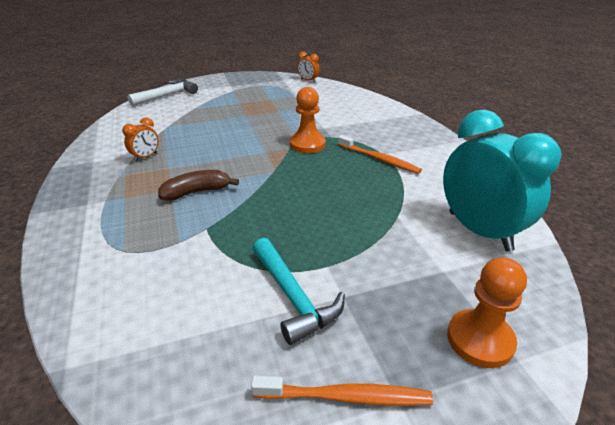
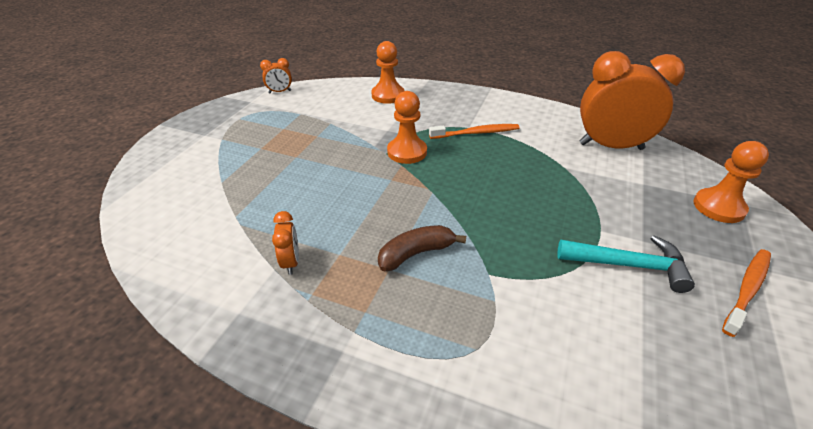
camera: 50 degrees left, 5 degrees up
white hammer [127,79,198,106] -> none
brown banana [158,170,239,201] -> brown banana turned 45 degrees clockwise [378,225,466,271]
turquoise clock [443,110,562,251] -> orange clock [580,51,685,150]
none -> orange pawn [371,41,405,104]

